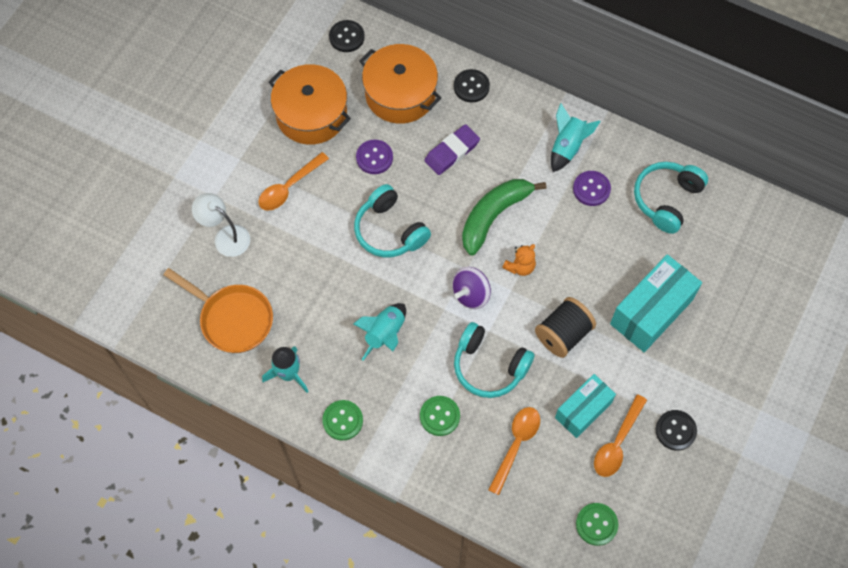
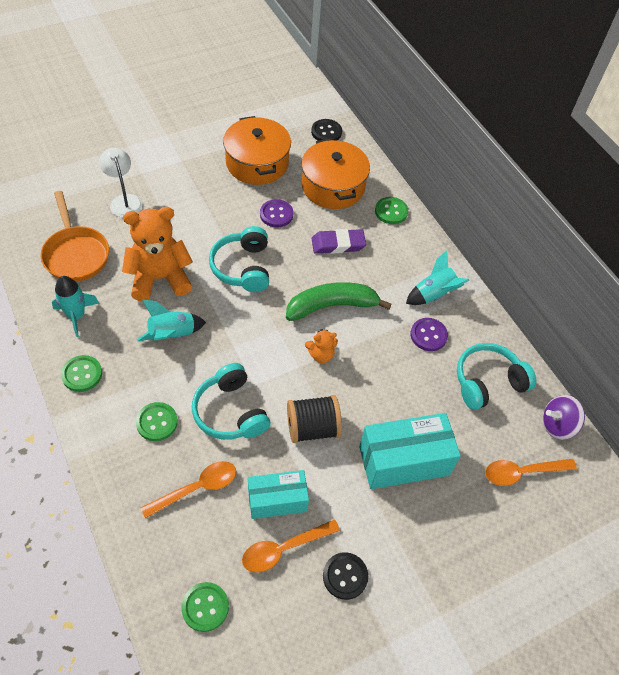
camera: 30 degrees right, 10 degrees down
orange spoon [258,152,329,211] -> orange spoon moved to [485,459,577,486]
purple spinning top [452,267,491,309] -> purple spinning top moved to [543,395,585,440]
black button [454,69,490,103] -> green button [375,197,408,224]
none -> orange teddy bear [122,207,193,301]

